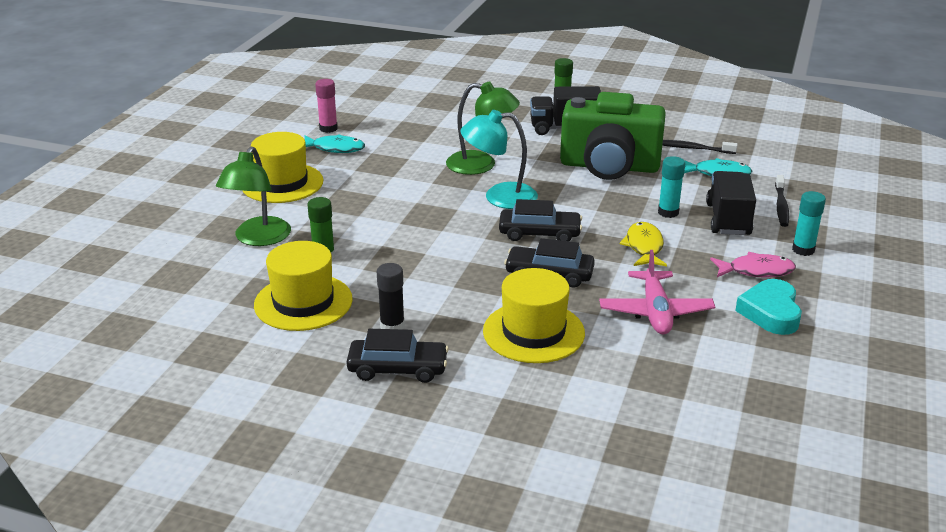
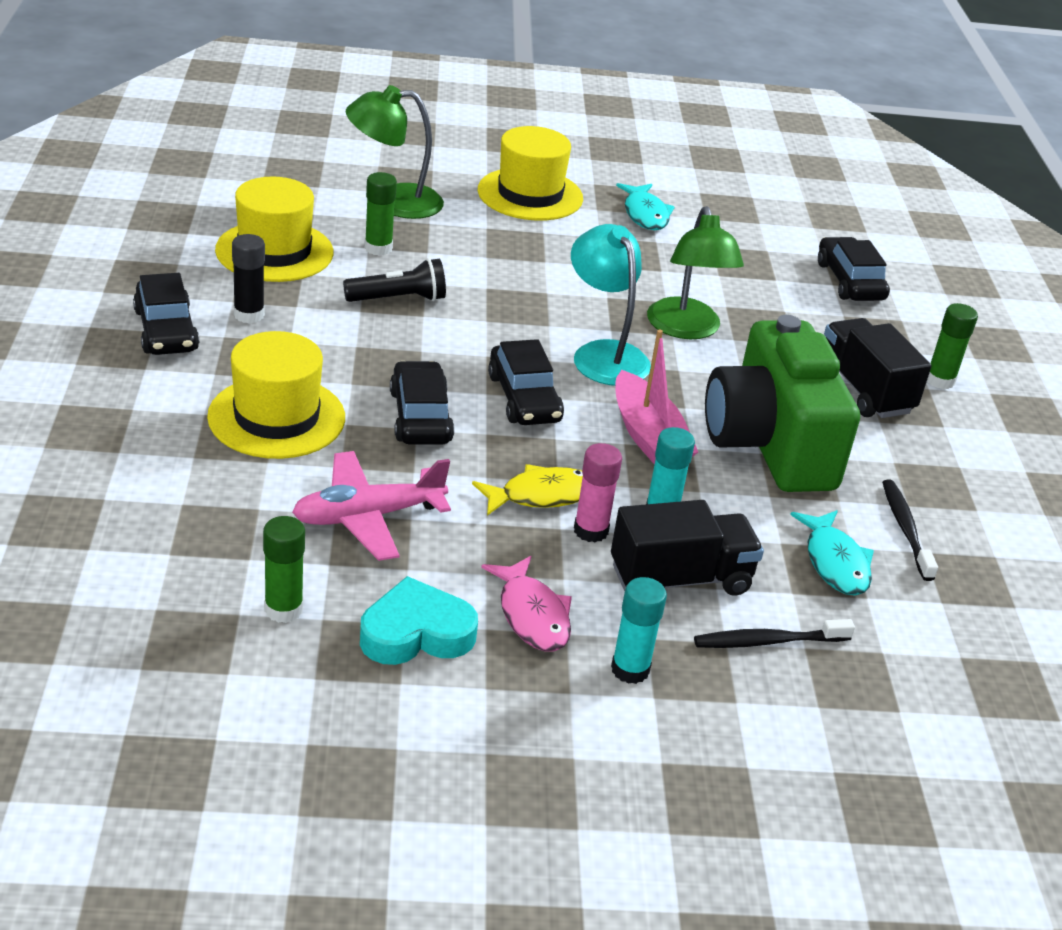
camera: 65 degrees right, 5 degrees up
pink glue stick [315,79,338,133] -> pink glue stick moved to [574,443,622,542]
none -> green glue stick [263,516,305,623]
none -> black flashlight [343,258,446,302]
none -> pink boat [615,329,698,465]
none -> black car [818,237,890,301]

